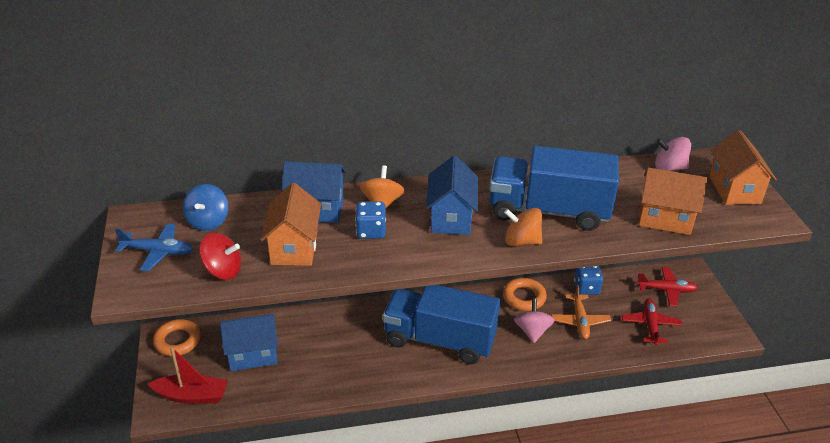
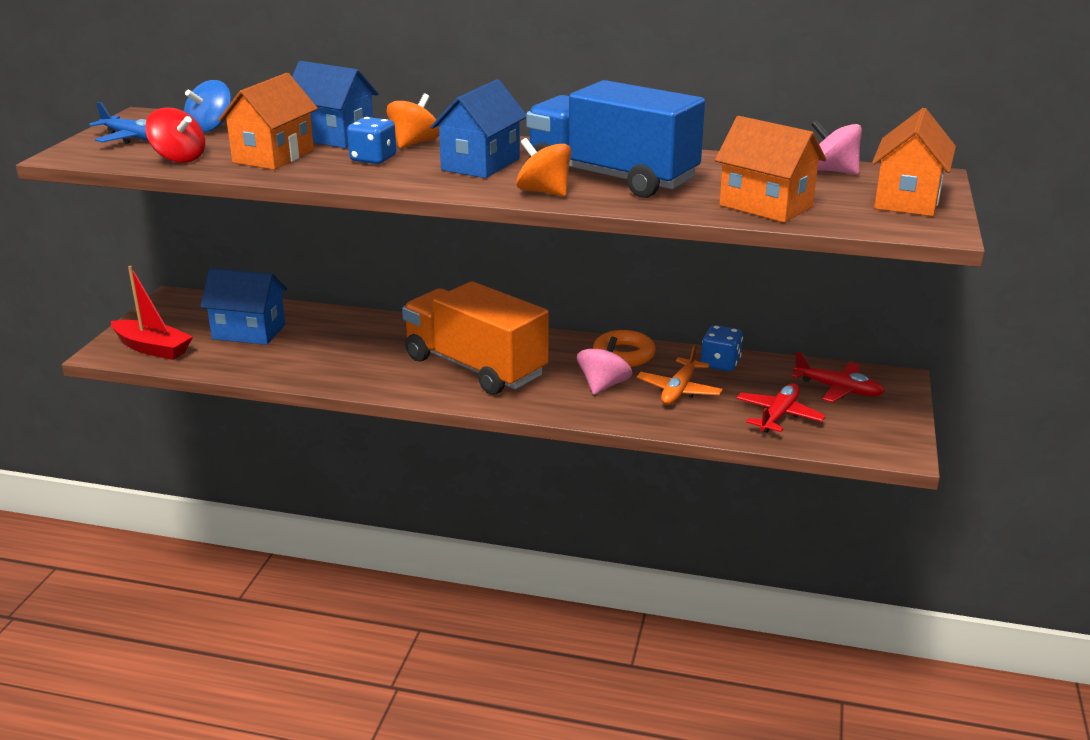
camera: 25 degrees right, 10 degrees down
orange ring [153,319,201,356] -> none
blue truck [383,285,500,364] -> orange truck [402,281,549,395]

